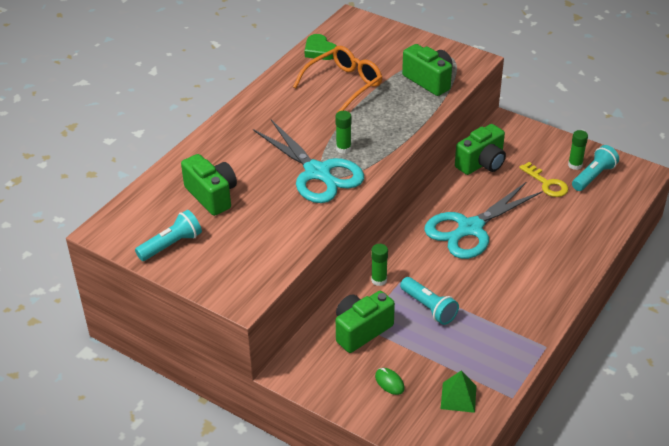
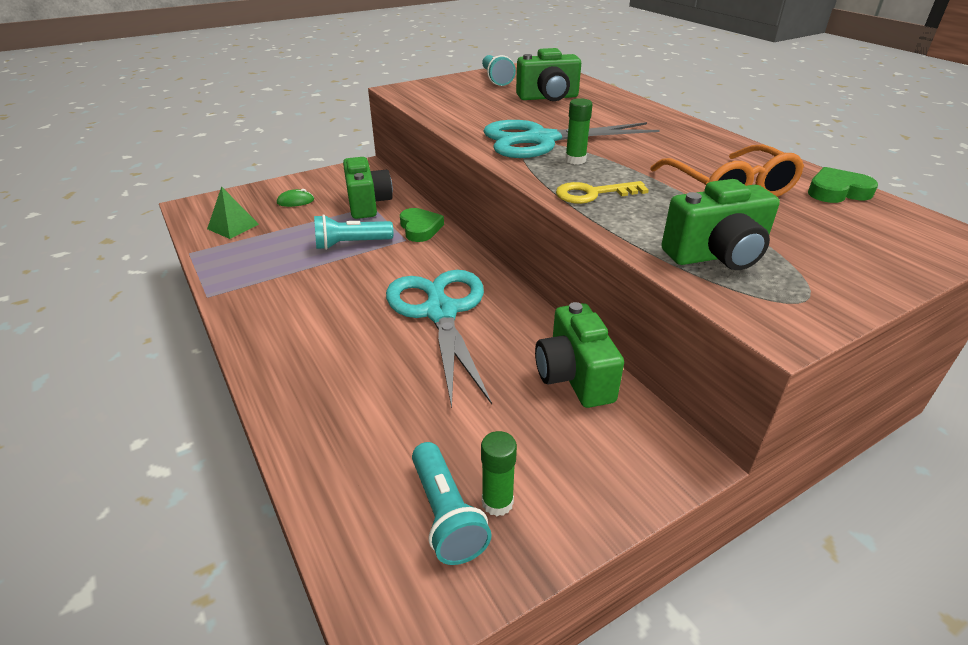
camera: 115 degrees right, 5 degrees down
green glue stick [371,244,388,286] -> green heart [400,208,444,242]
yellow key [519,162,568,197] -> yellow key moved to [556,181,649,204]

